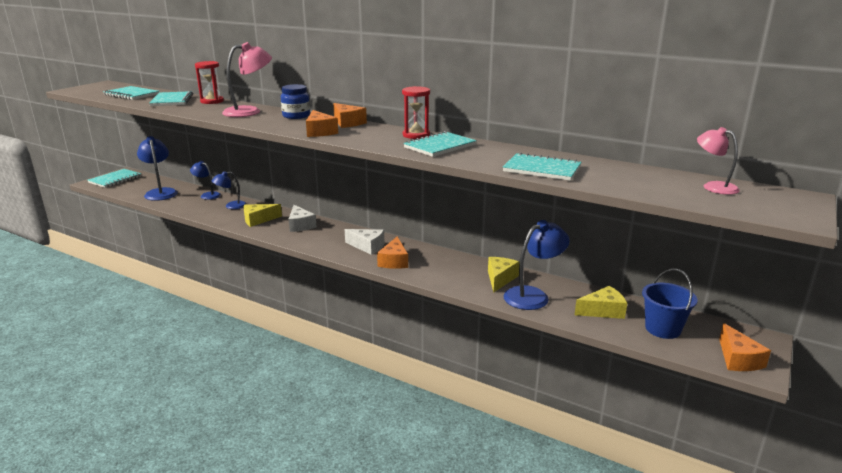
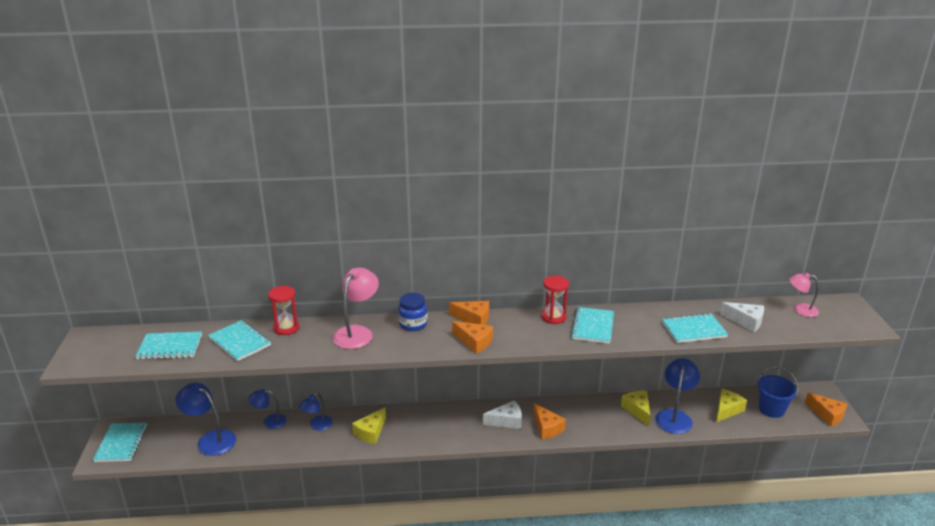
camera: 35 degrees left, 5 degrees up
white cheese [289,205,317,232] -> white cheese moved to [720,302,764,332]

